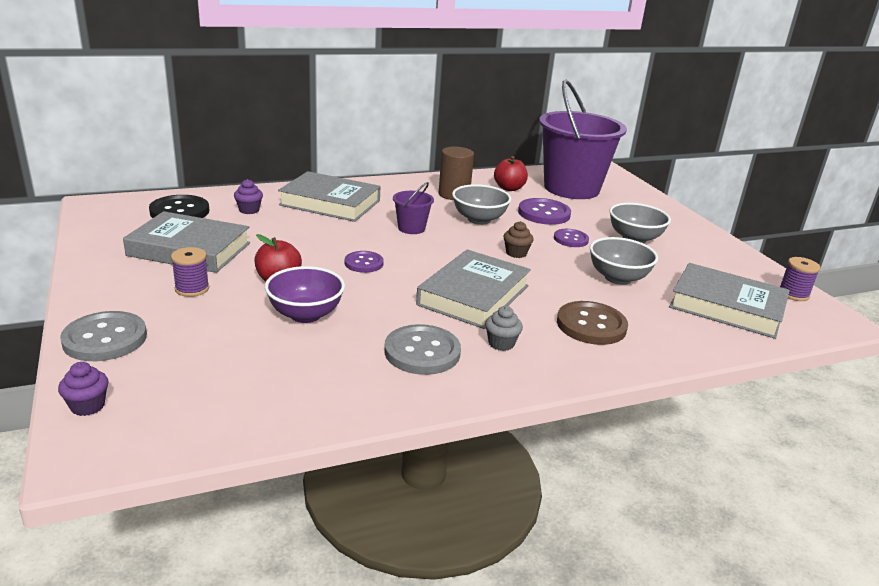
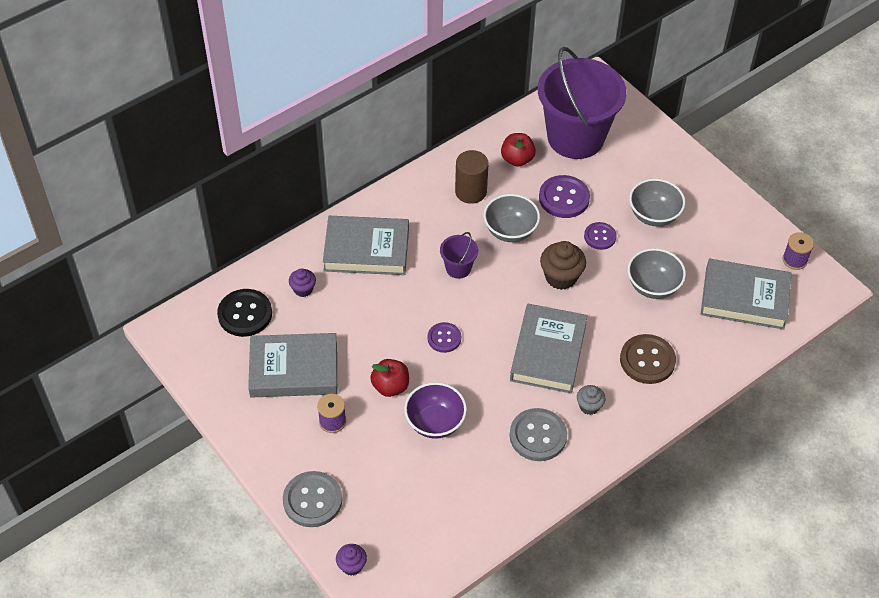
camera: 15 degrees left, 25 degrees up
brown cupcake [503,221,534,258] -> brown cupcake [540,241,586,290], size x1.69

